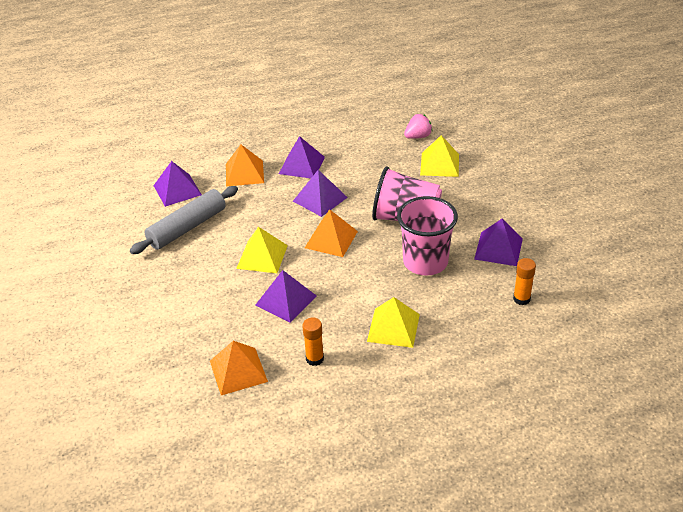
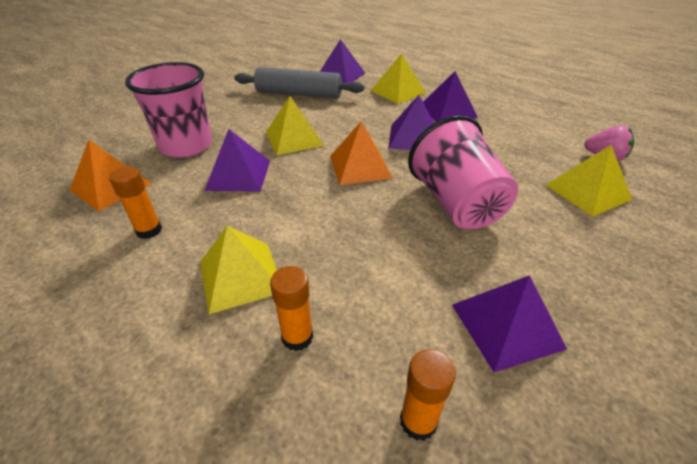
camera: 55 degrees right, 0 degrees up
orange pyramid [226,144,264,187] -> yellow pyramid [371,53,426,104]
pink cup [397,196,458,276] -> pink cup moved to [125,62,212,158]
none -> orange glue stick [270,266,313,351]

